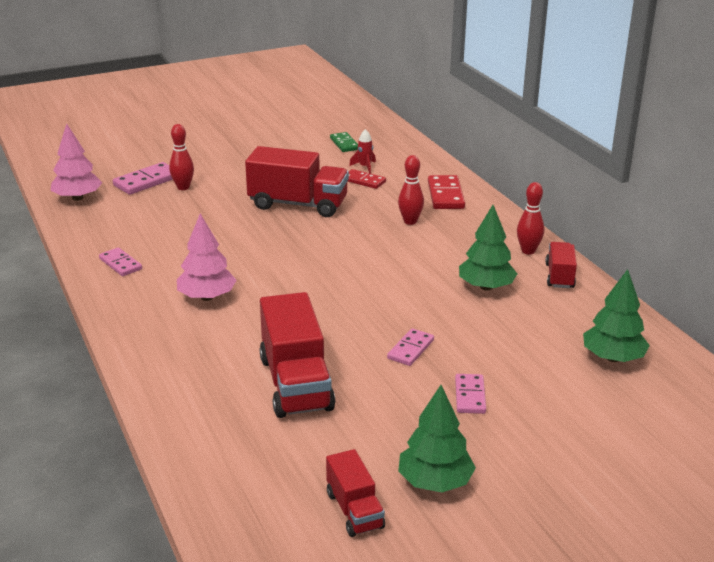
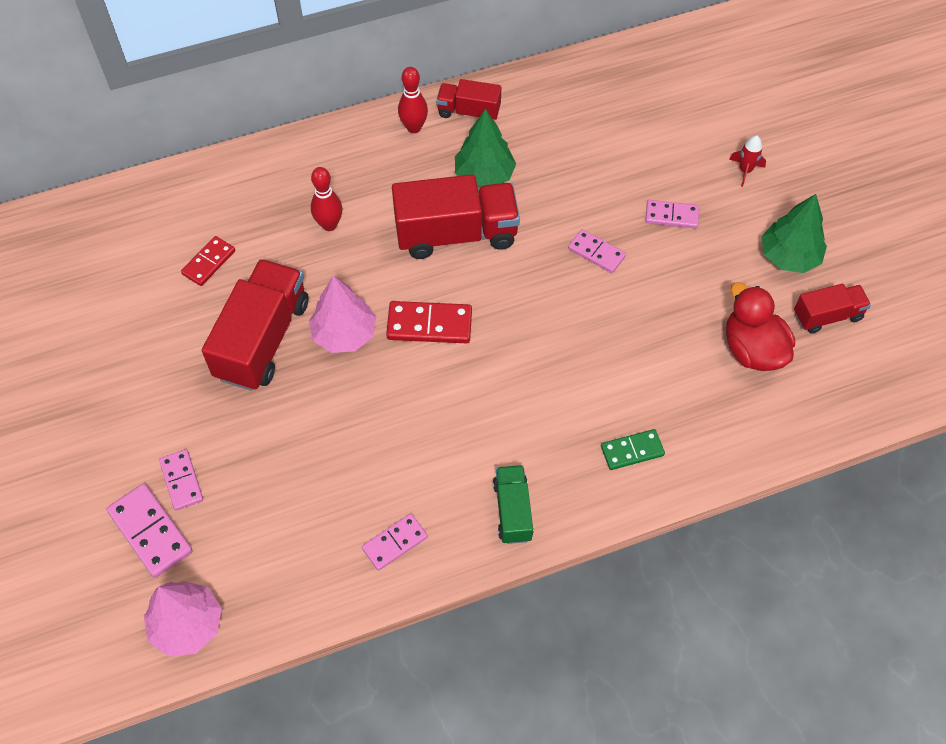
camera: 85 degrees left, 30 degrees up
red bowling pin [169,124,194,190] -> pink domino [159,449,203,511]
pink tree [177,213,236,301] -> pink tree moved to [309,276,376,353]
red truck [260,292,335,418] -> red truck moved to [392,174,520,259]
green domino [330,132,358,152] -> green domino moved to [601,429,665,470]
red rocket [349,129,376,174] -> red rocket moved to [729,135,766,187]
red domino [428,175,465,209] -> red domino moved to [386,301,472,343]
green tree [583,269,650,362] -> none
none -> green truck [493,465,534,544]
none -> red duck [726,282,795,371]

